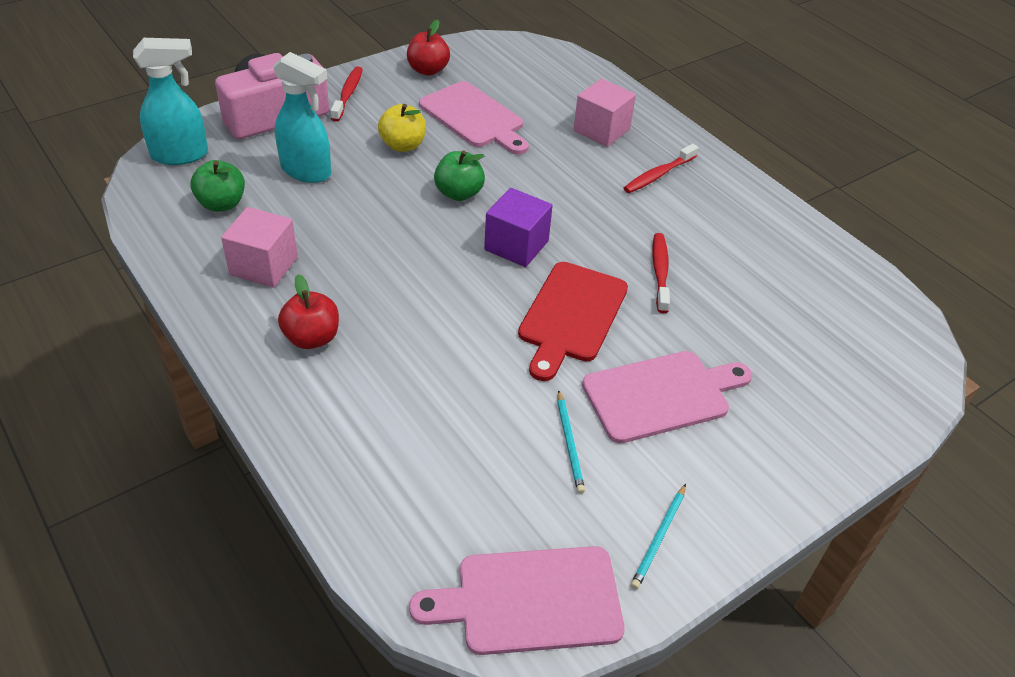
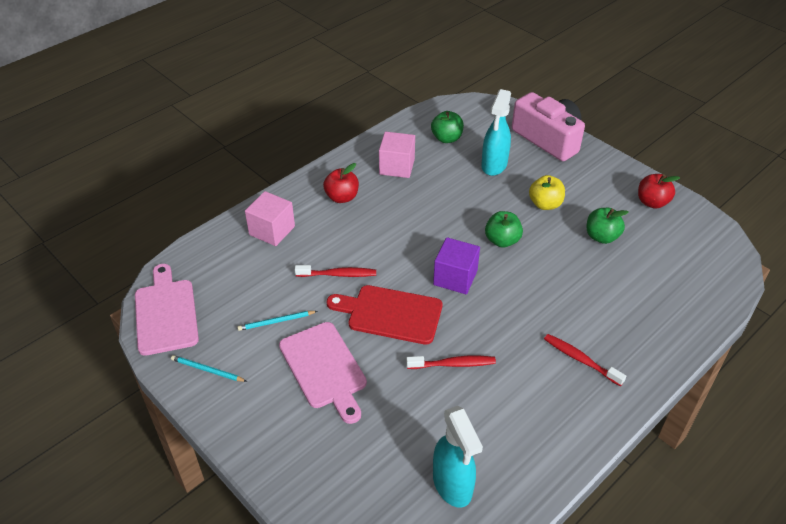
camera: 85 degrees right, 0 degrees up
turquoise spray bottle [133,38,208,165] -> turquoise spray bottle moved to [433,406,483,508]
red toothbrush [331,67,363,122] -> red toothbrush moved to [295,265,376,277]
pink cutting board [419,81,529,155] -> green apple [587,208,629,244]
pink cube [573,79,636,147] -> pink cube moved to [245,191,295,246]

